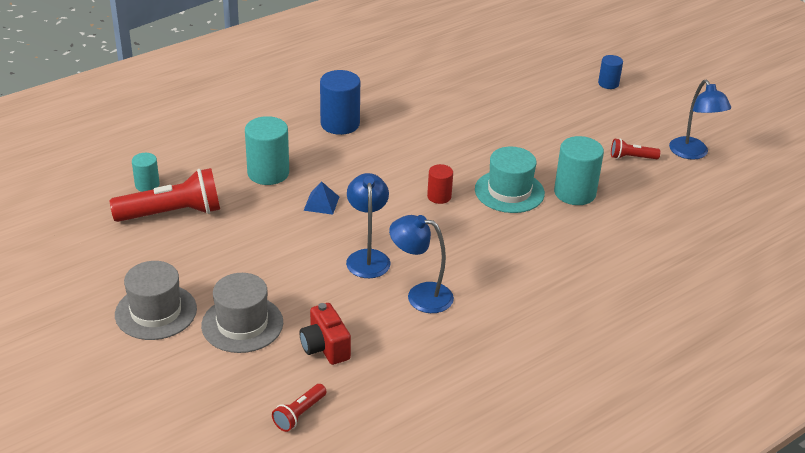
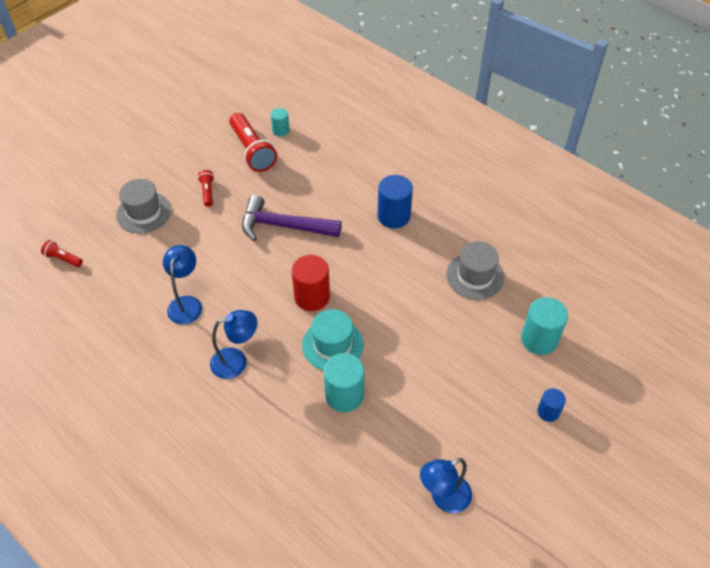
camera: 80 degrees right, 15 degrees up
grey hat [115,261,197,340] -> grey hat moved to [446,241,505,300]
turquoise cylinder [245,116,289,185] -> turquoise cylinder moved to [521,297,568,355]
red camera [299,303,351,365] -> none
blue pyramid [304,181,339,215] -> purple hammer [242,195,342,241]
blue lamp [346,173,391,278] -> blue lamp moved to [210,310,257,379]
red cylinder [427,164,453,204] -> red cylinder [292,255,330,311], size x1.76
red flashlight [611,138,661,159] -> red flashlight moved to [198,170,214,207]

